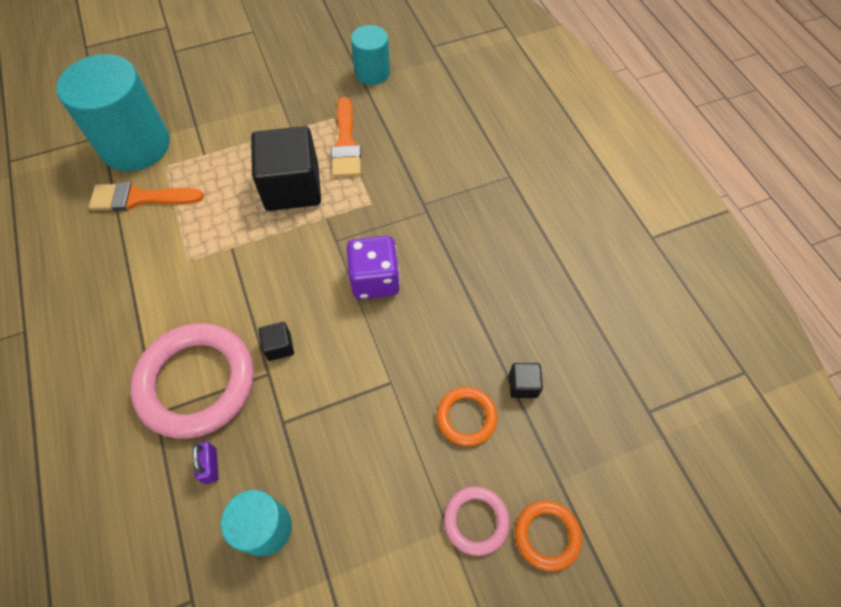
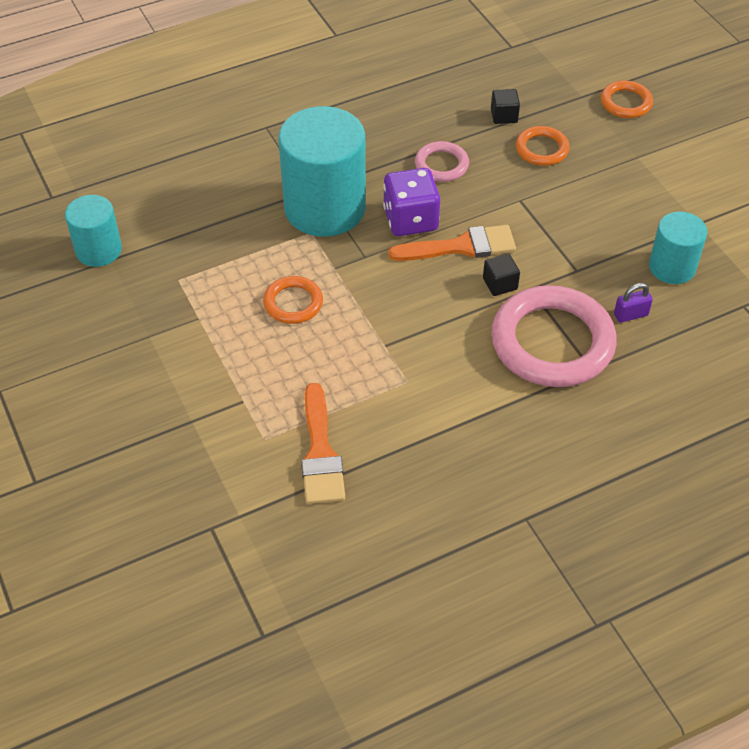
camera: 95 degrees left, 10 degrees down
turquoise cylinder [56,54,170,172] -> turquoise cylinder moved to [278,106,366,237]
black cube [251,126,321,211] -> orange ring [263,276,323,324]
orange brush [331,97,361,177] -> orange brush moved to [388,225,516,261]
pink ring [444,486,510,556] -> pink ring moved to [415,141,469,182]

